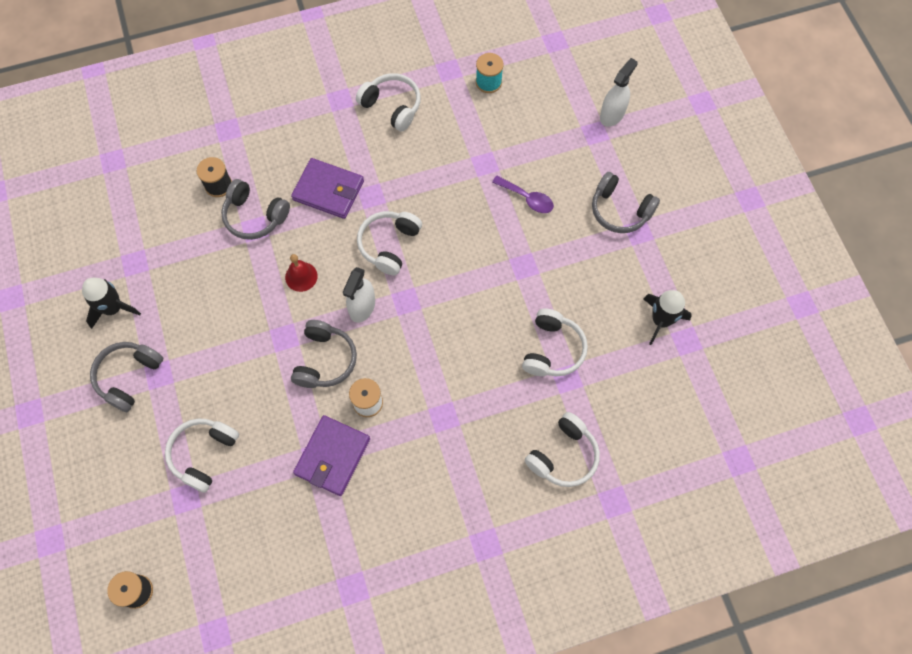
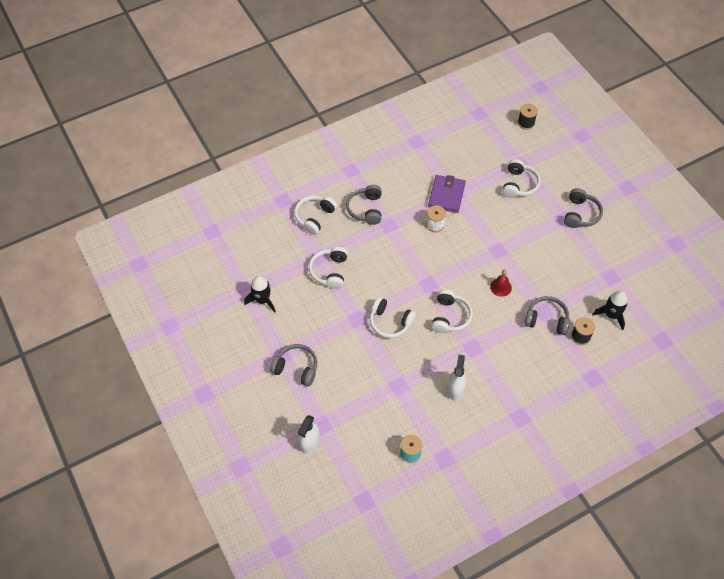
camera: 170 degrees right, 10 degrees down
black rocket [82,278,141,329] -> black rocket moved to [592,291,628,330]
purple wallet [291,158,364,219] -> none
grey headphones [291,320,357,388] -> grey headphones moved to [346,185,382,225]
white spray bottle [343,267,375,323] -> white spray bottle moved to [448,355,466,401]
white headphones [356,73,421,132] -> white headphones moved to [370,297,416,338]
purple spoon [492,176,554,213] -> none

